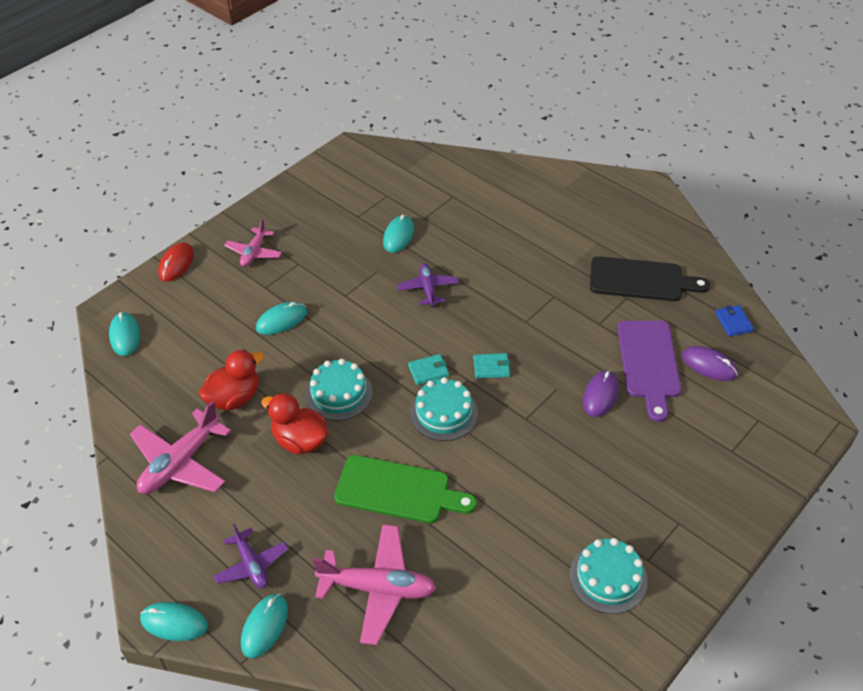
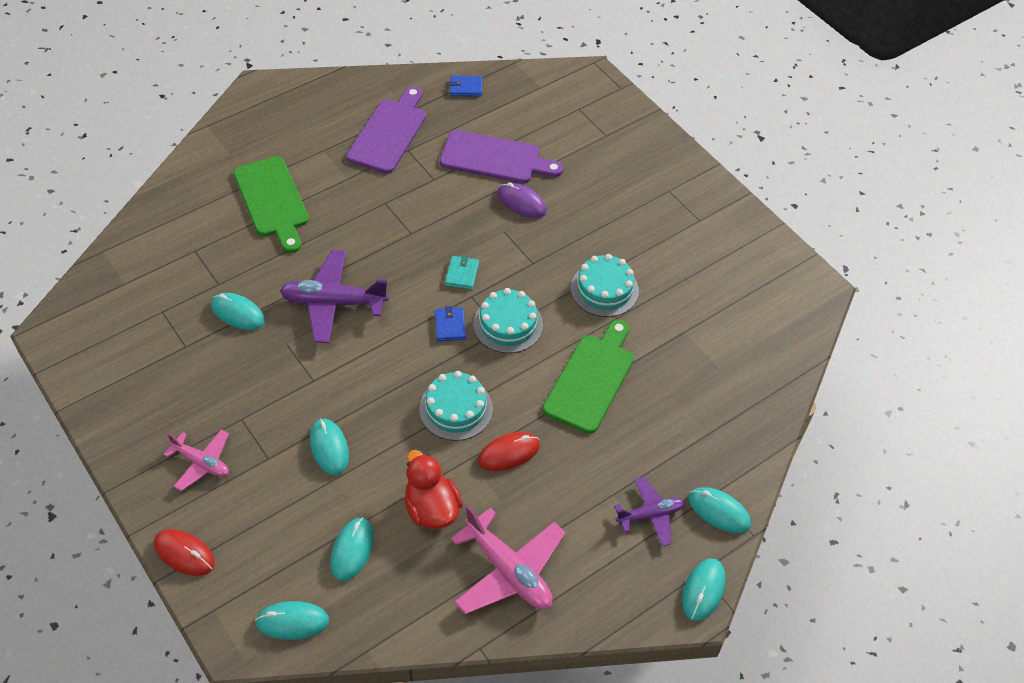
camera: 80 degrees left, 5 degrees up
red duck [261,393,328,455] -> red mouse [478,432,540,471]
pink plane [313,524,436,645] -> none
purple plane [397,264,459,307] -> purple plane [280,250,389,343], size x1.66
turquoise wallet [408,354,449,385] -> blue wallet [435,306,466,341]
turquoise cake [569,538,648,614] -> turquoise cake moved to [571,254,639,317]
black cutting board [590,256,710,301] -> purple cutting board [346,86,426,174]
purple mouse [682,346,738,381] -> none
none -> green cutting board [234,157,309,253]
none -> turquoise mouse [331,517,374,581]

